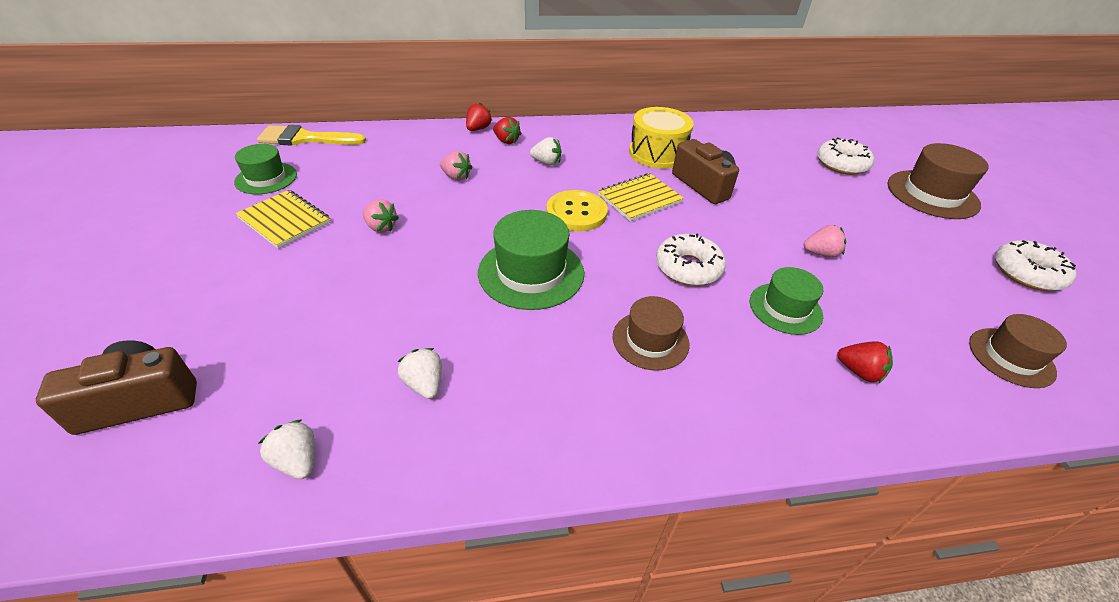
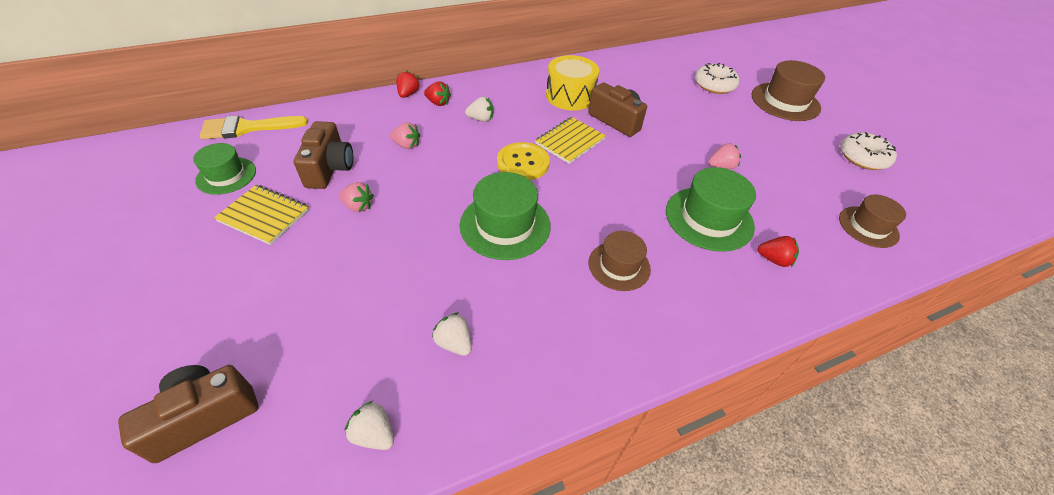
camera: 15 degrees left, 5 degrees up
white donut [656,233,726,286] -> none
green hat [750,267,823,335] -> green hat [666,167,756,252], size x1.55
none -> brown camera [294,121,353,189]

